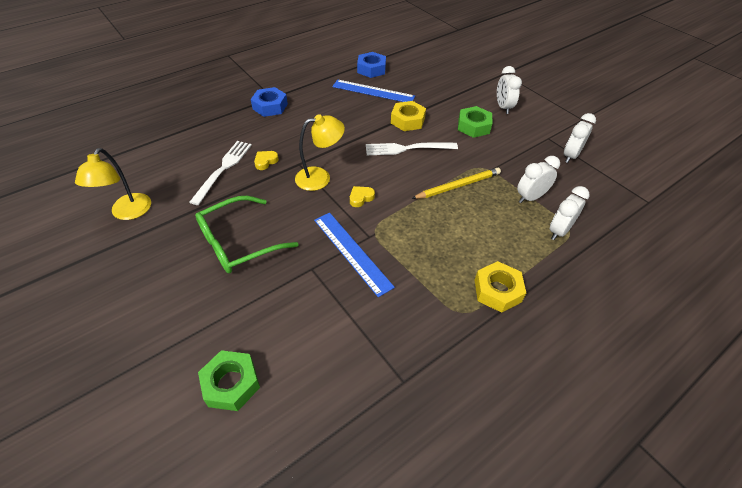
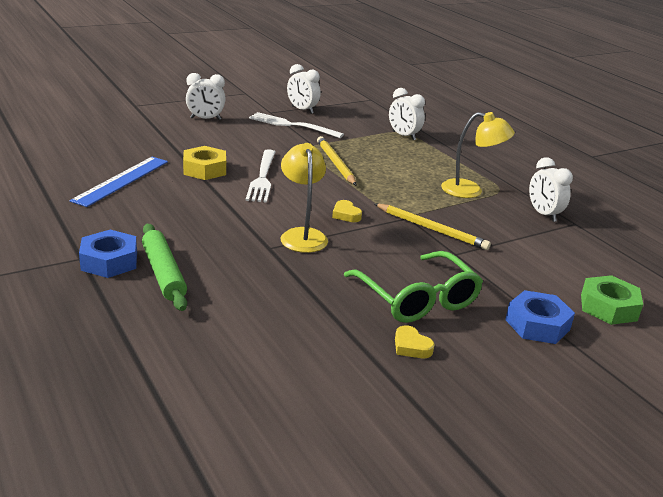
camera: 85 degrees left, 20 degrees down
yellow lamp [75,148,151,220] -> yellow lamp moved to [441,112,515,198]
white fork [189,141,252,205] -> white fork moved to [249,112,344,138]
yellow heart [254,151,279,170] -> yellow heart moved to [395,325,435,358]
blue ruler [314,213,395,297] -> yellow pencil [375,204,491,250]
blue nut [357,52,386,78] -> blue nut moved to [505,290,575,344]
green nut [458,106,492,138] -> none
yellow nut [475,261,526,313] -> none
white clock [517,156,560,203] -> white clock moved to [529,157,573,222]
none -> green rolling pin [142,224,187,311]

